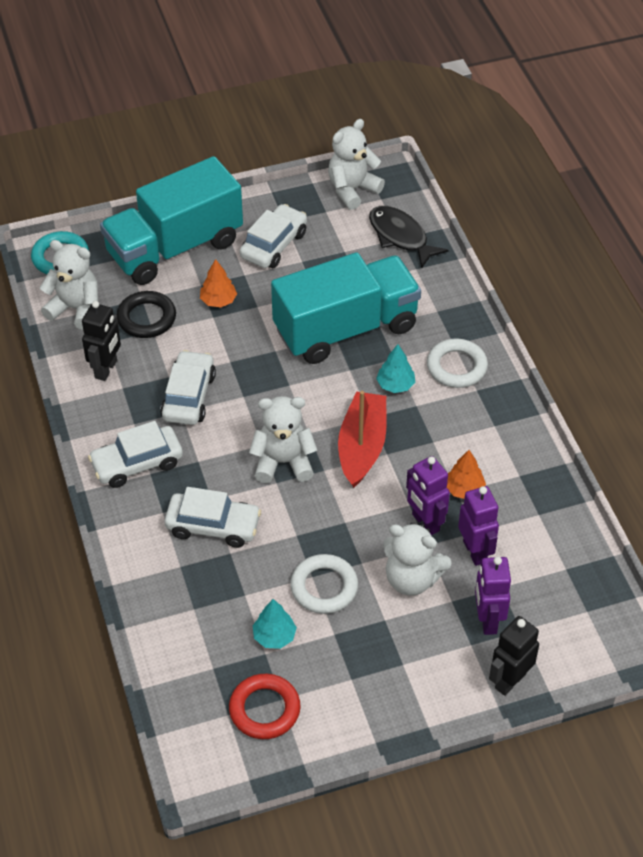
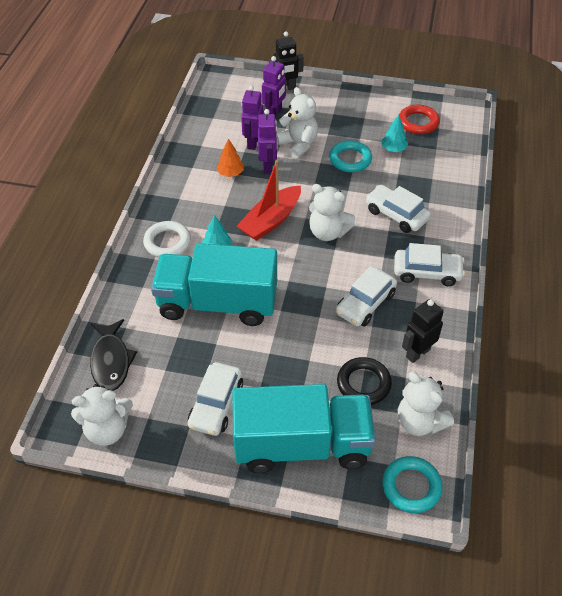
camera: 150 degrees left, 0 degrees up
orange tree [200,259,237,308] -> none
white car [240,204,307,268] -> white car turned 45 degrees counterclockwise [188,362,243,436]
white ring [290,554,358,614] -> turquoise ring [329,140,372,172]

